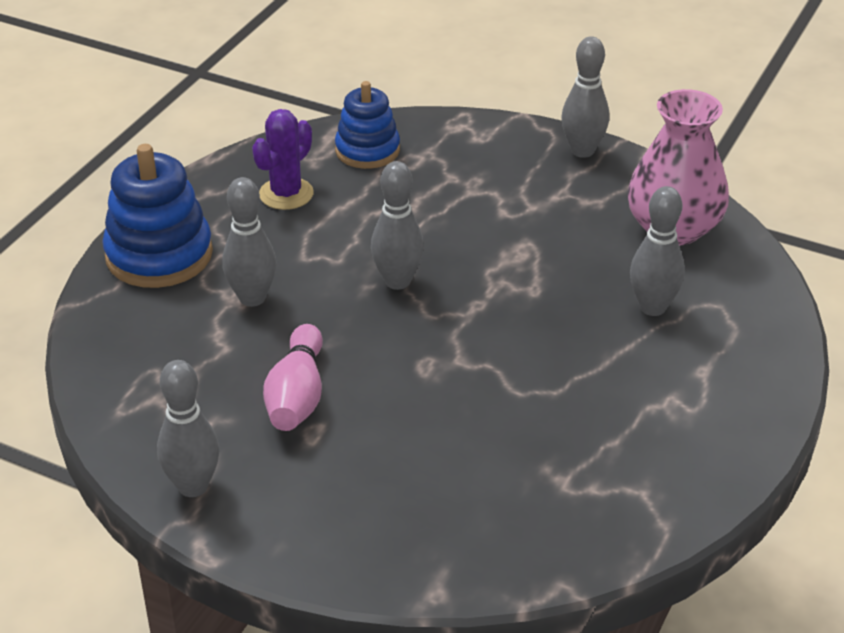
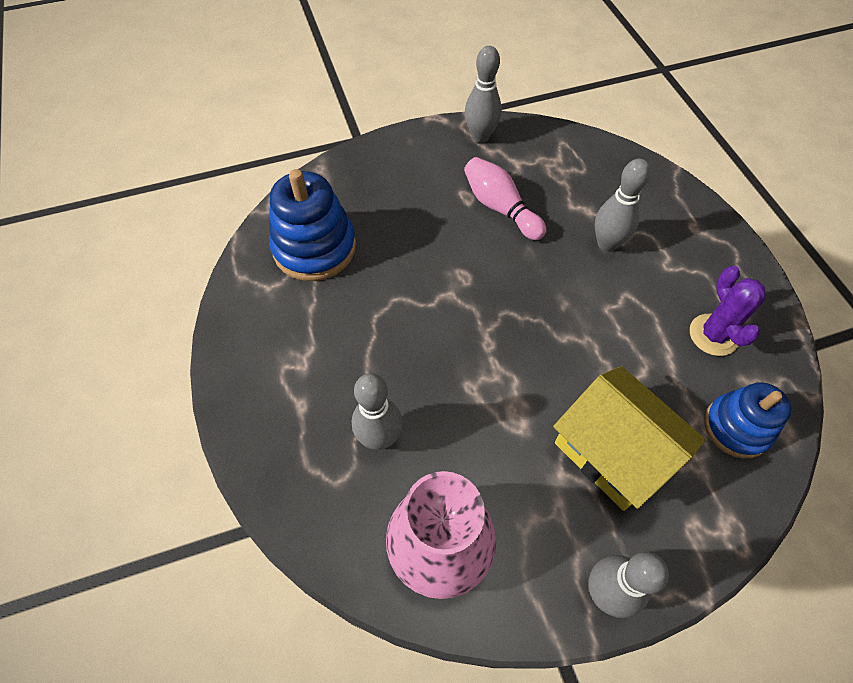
camera: 135 degrees right, 20 degrees up
blue stacking toy [102,144,213,288] -> blue stacking toy moved to [269,169,356,281]
grey bowling pin [371,161,424,290] -> none
none -> yellow house [553,366,706,511]

